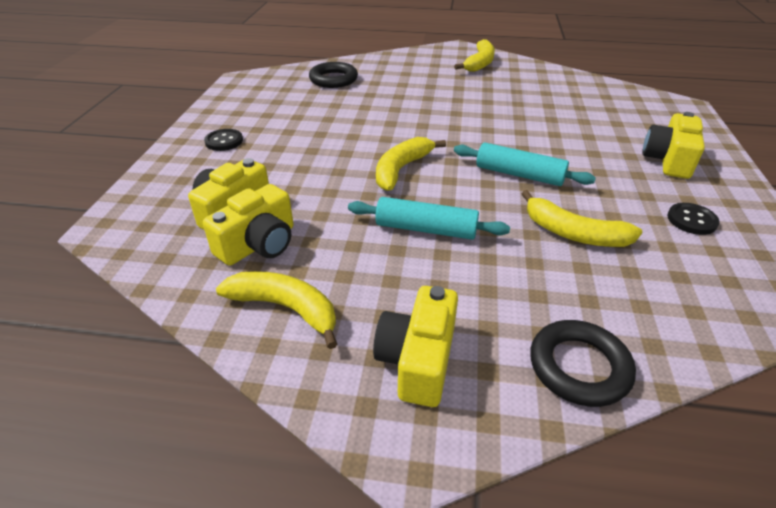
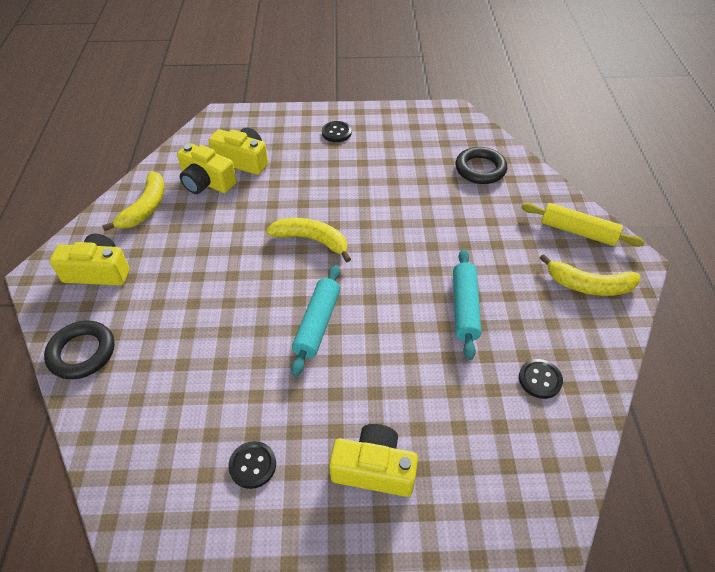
camera: 80 degrees right, 10 degrees up
turquoise rolling pin [348,197,510,240] -> turquoise rolling pin moved to [453,249,481,360]
yellow banana [521,190,642,247] -> none
none -> black button [519,359,563,399]
none -> yellow rolling pin [521,203,645,247]

